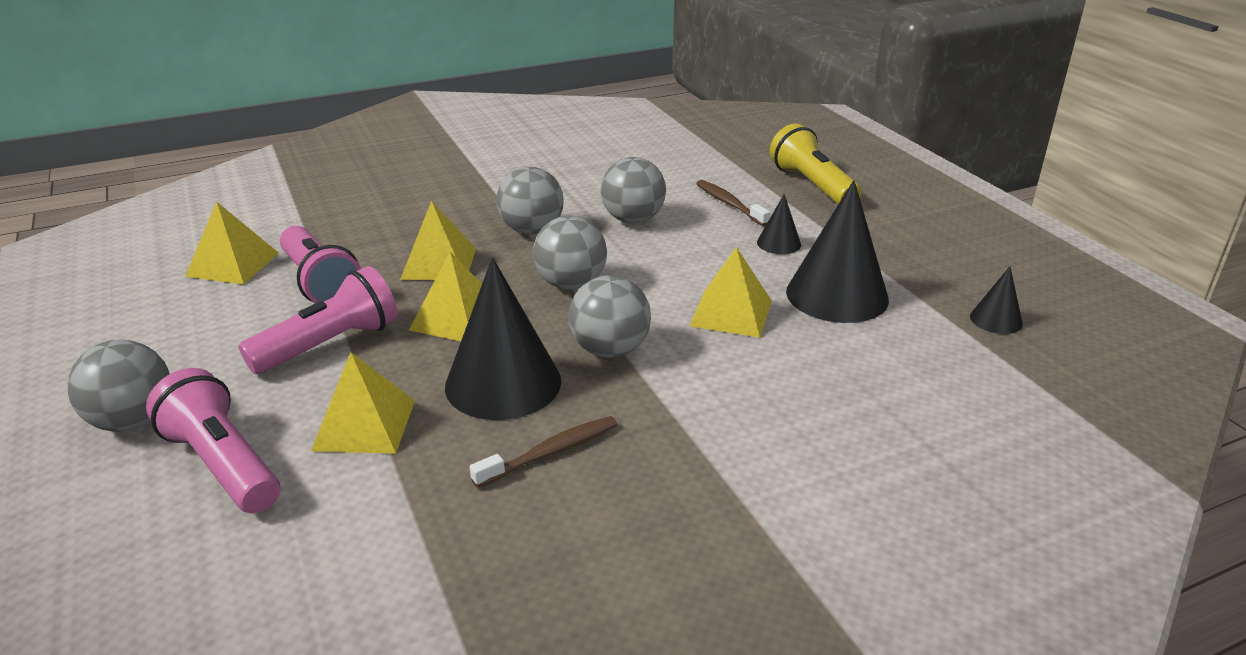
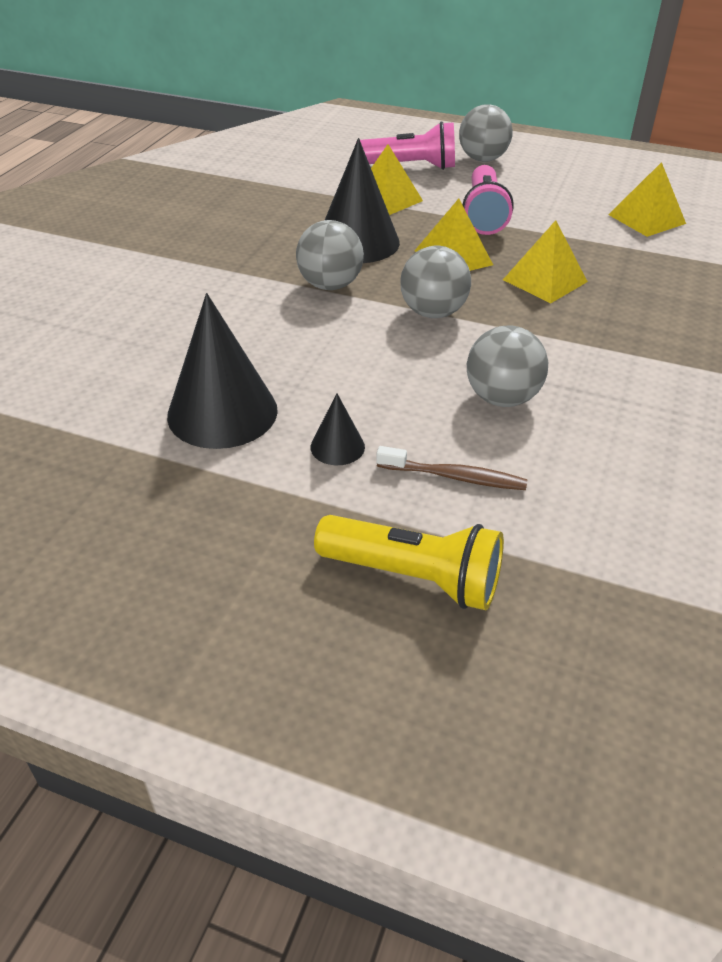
camera: 135 degrees right, 10 degrees up
pink flashlight [280,226,361,303] -> none
brown toothbrush [470,416,617,488] -> none
grey ball [496,167,564,234] -> none
yellow pyramid [690,247,772,338] -> none
black cone [970,266,1023,334] -> none

